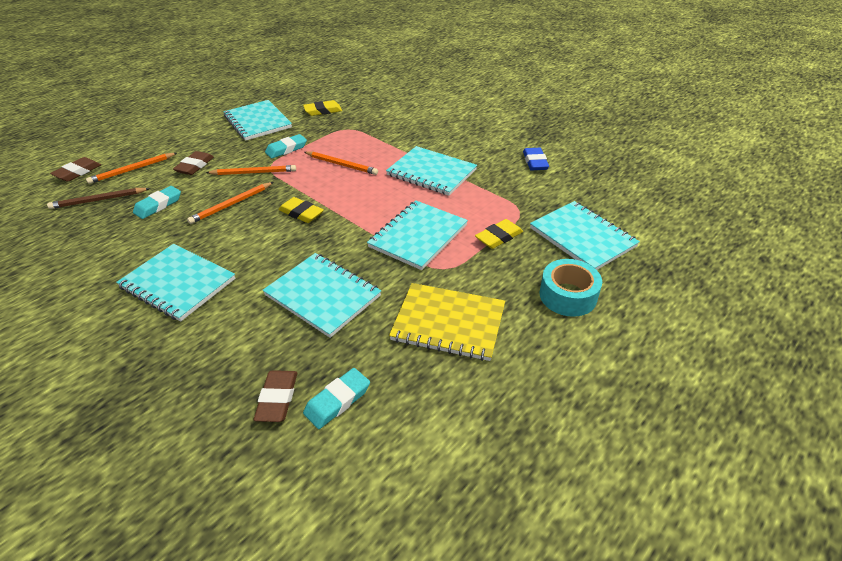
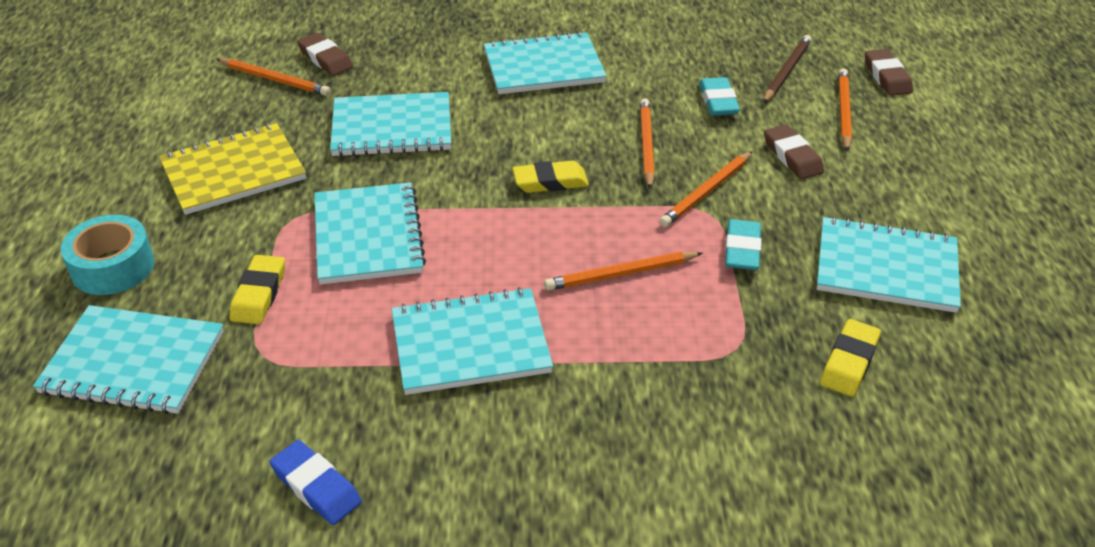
camera: 135 degrees right, 0 degrees up
turquoise eraser [303,368,370,429] -> orange pencil [217,58,330,96]

